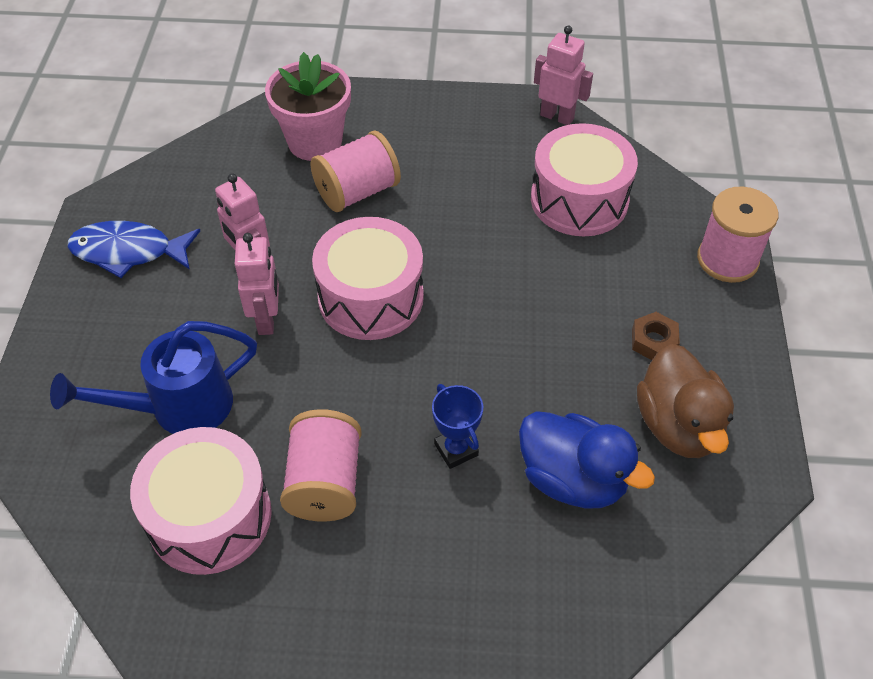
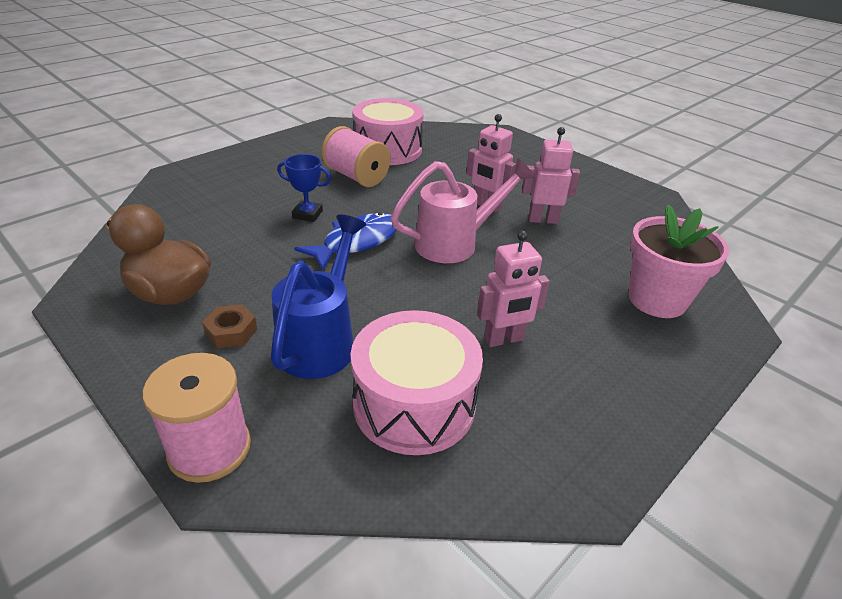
camera: 130 degrees right, 15 degrees down
blue watering can [50,321,257,434] -> blue watering can moved to [271,215,366,379]
blue fish [68,221,200,278] -> blue fish moved to [294,212,399,271]
pink spool [311,131,401,212] -> none
pink drum [312,217,424,340] -> pink watering can [390,158,535,263]
blue duck [519,411,655,508] -> none
pink robot [534,25,593,125] -> pink robot moved to [477,230,550,347]

